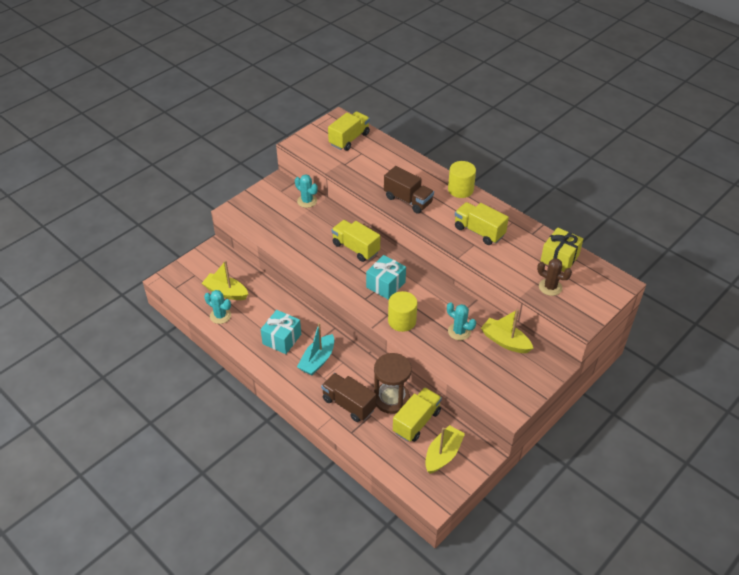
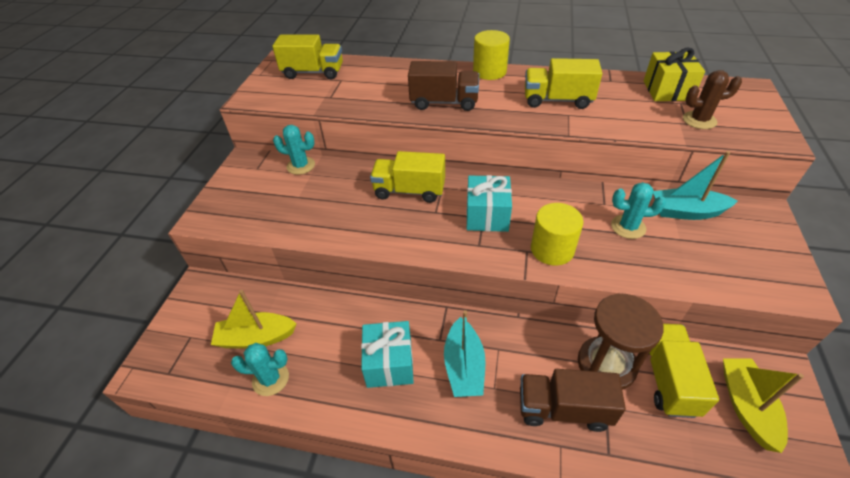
camera: 30 degrees left, 0 degrees up
yellow truck [328,112,370,151] -> yellow truck turned 90 degrees clockwise [272,35,343,79]
yellow boat [481,309,533,353] -> turquoise boat [653,151,738,220]

